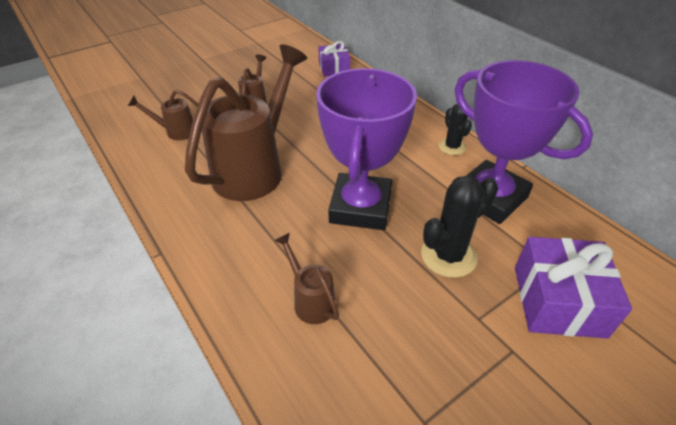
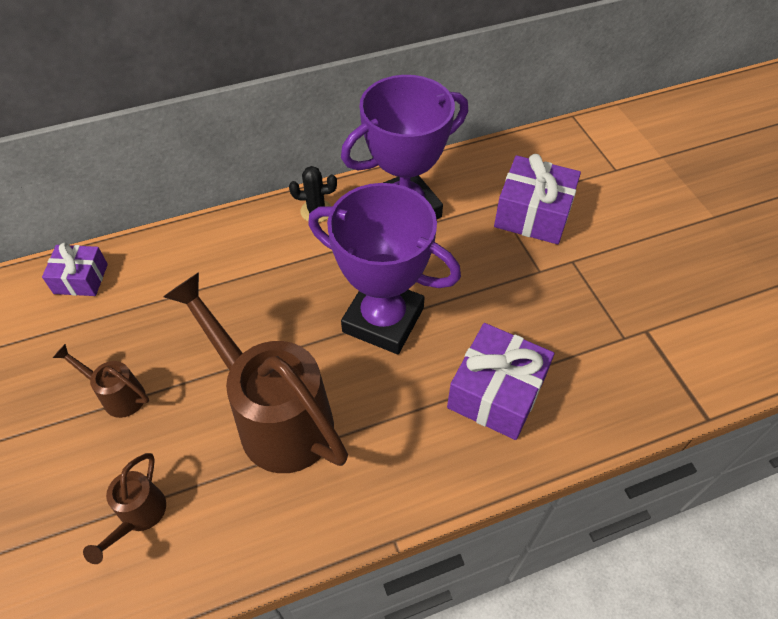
camera: 75 degrees left, 10 degrees up
brown watering can [274,233,339,324] -> purple gift [447,323,555,440]
black cactus [421,176,498,278] -> none

